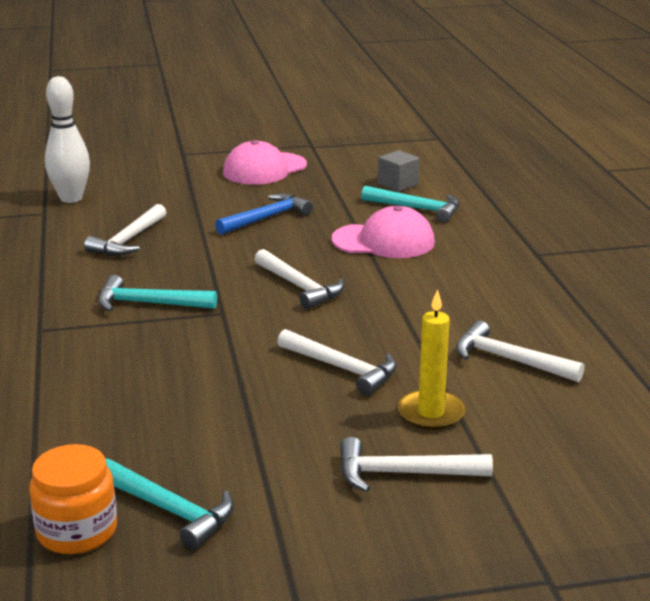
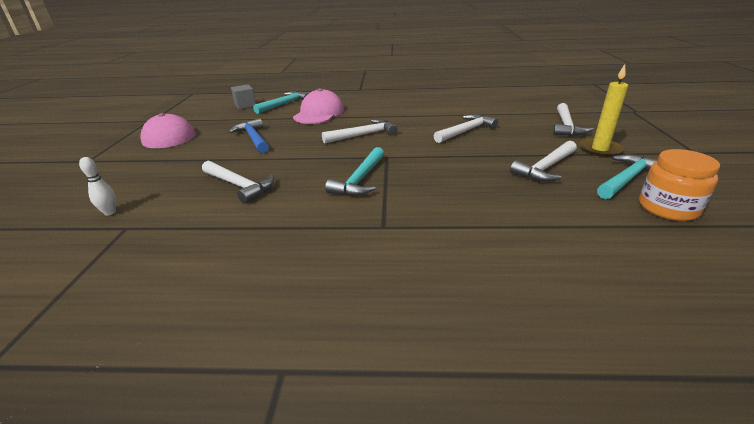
camera: 75 degrees left, 5 degrees up
white bowling pin [45,76,90,203] -> white bowling pin [79,157,116,216], size x0.47
yellow candle [398,289,465,430] -> yellow candle moved to [579,64,628,157]
white hammer [456,320,585,382] -> white hammer moved to [510,141,577,181]

